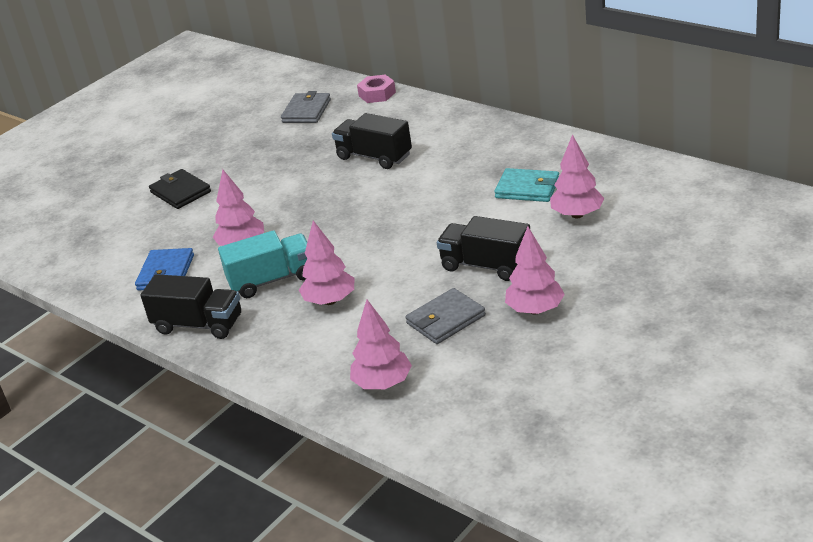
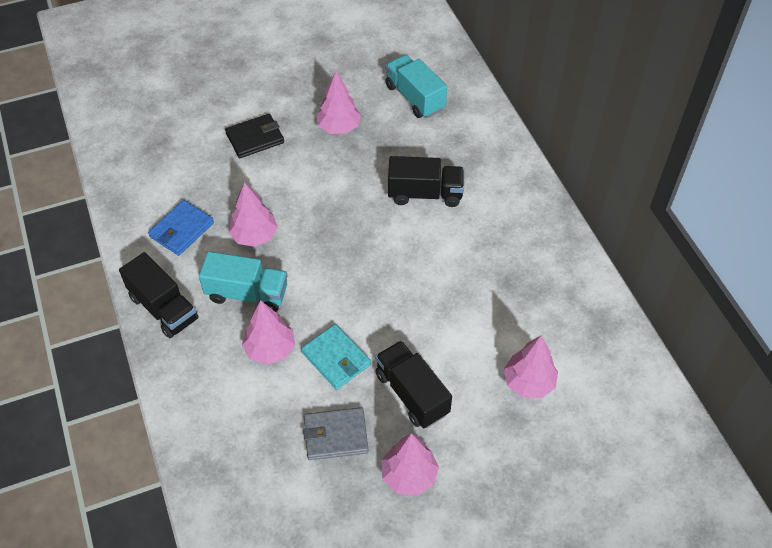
camera: 25 degrees right, 20 degrees up
black wallet [149,169,211,209] -> black wallet turned 75 degrees clockwise [225,114,284,158]
grey wallet [281,91,331,123] -> turquoise truck [385,55,447,118]
black truck [332,113,412,169] -> black truck turned 120 degrees clockwise [388,156,464,207]
pink tree [350,299,412,389] -> pink tree moved to [316,71,361,134]
pink nut [357,74,396,103] -> none
turquoise wallet [494,168,559,202] -> turquoise wallet moved to [301,324,371,390]

